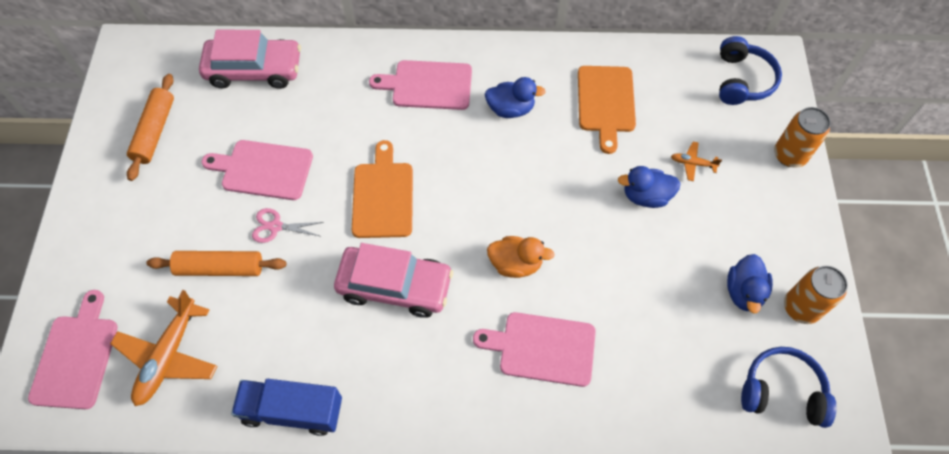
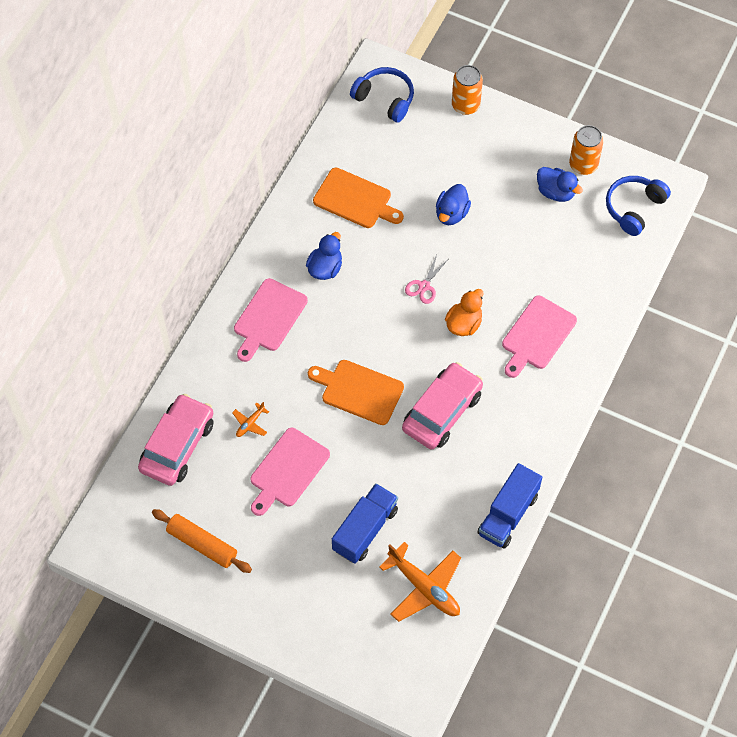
camera: 65 degrees left, 0 degrees up
pink cutting board [28,290,118,409] -> none
orange rolling pin [146,251,286,276] -> blue truck [332,483,398,564]
pink scissors [252,208,324,243] -> pink scissors moved to [405,254,447,304]
orange plane [671,142,722,181] -> orange plane moved to [232,402,269,437]

